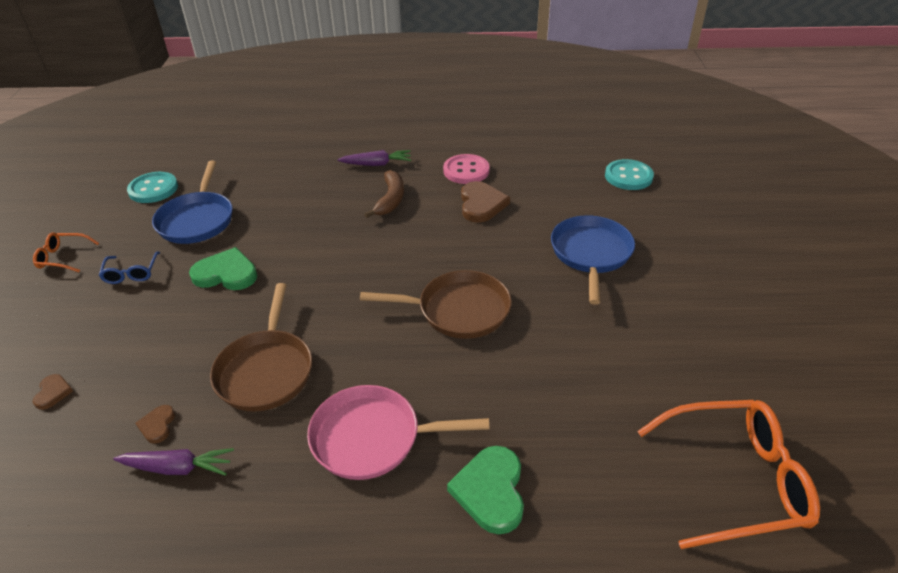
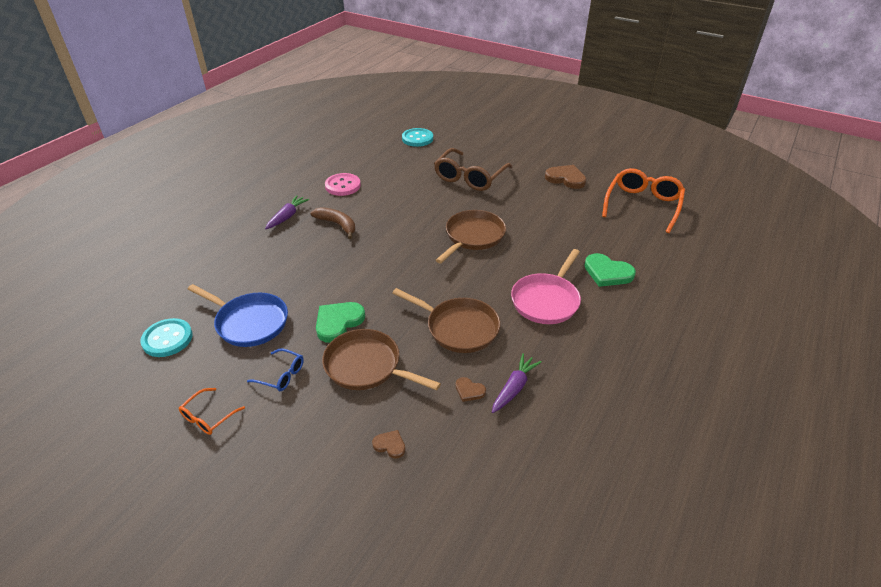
camera: 60 degrees left, 0 degrees up
brown heart [461,181,510,223] -> brown heart moved to [545,165,586,189]
blue pan [551,215,635,305] -> brown glasses [434,148,513,191]
none -> brown pan [322,329,441,390]

